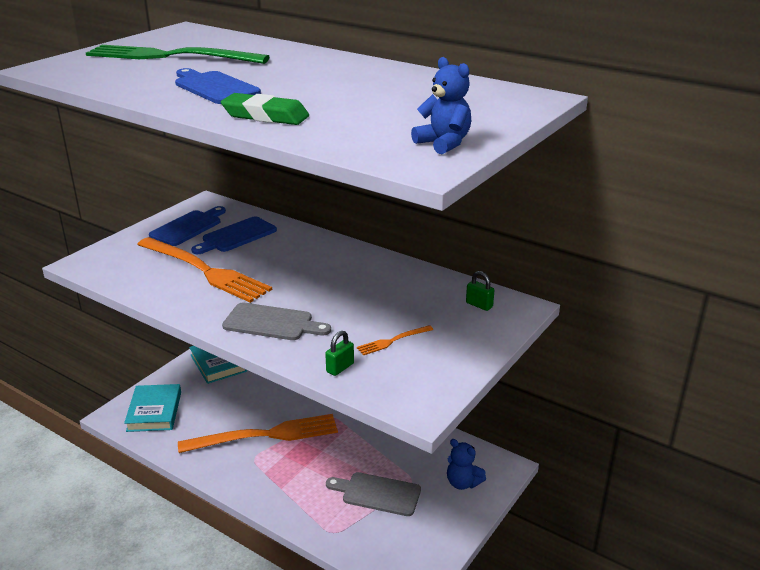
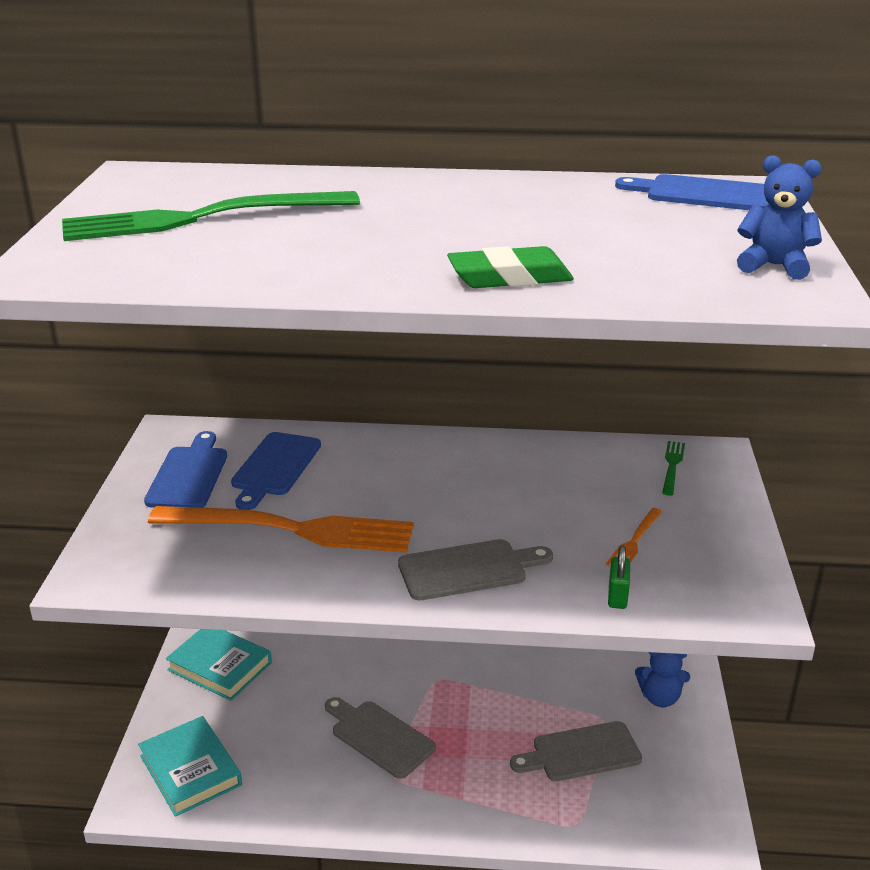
camera: 30 degrees left, 0 degrees up
blue cutting board [175,68,261,104] -> blue cutting board moved to [615,174,769,210]
orange fork [178,414,338,453] -> grey cutting board [325,697,436,779]
green padlock [466,271,494,311] -> green fork [662,441,685,496]

